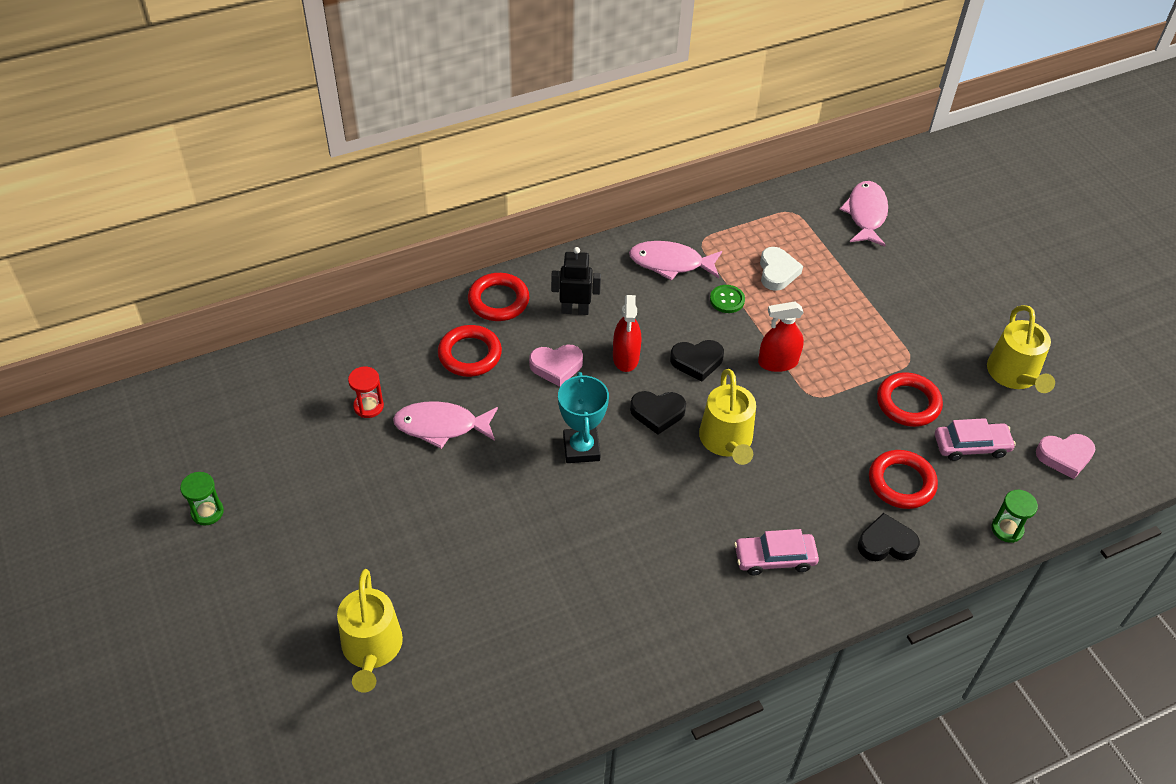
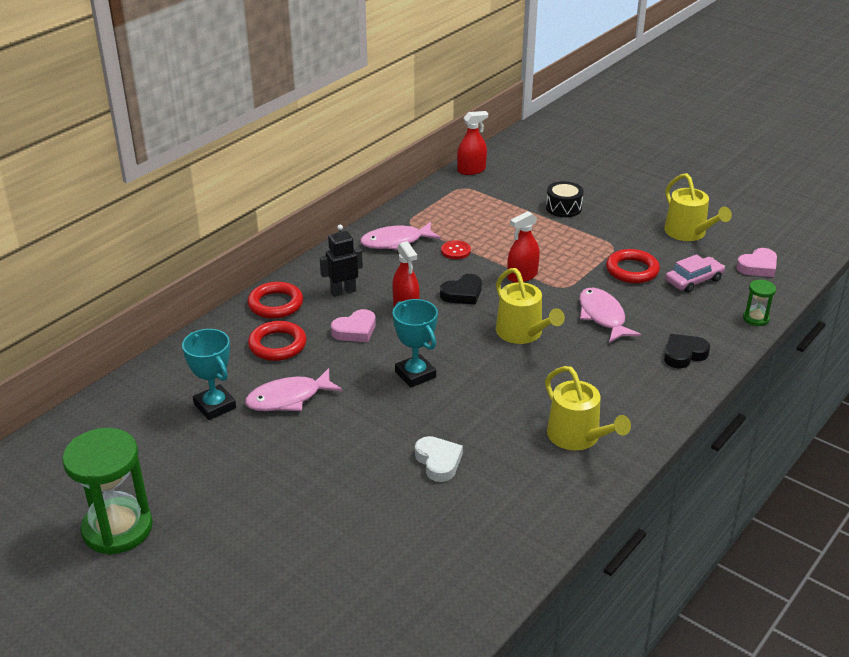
camera: 25 degrees left, 15 degrees down
green hourglass [180,472,224,526] -> green hourglass [62,428,153,555], size x2.15
yellow watering can [337,569,403,693] -> yellow watering can moved to [545,366,631,450]
red hourglass [348,366,384,418] -> turquoise trophy [182,329,236,420]
black heart [630,391,686,435] -> none
green button [710,285,745,313] -> red button [441,240,471,259]
pink car [734,529,819,575] -> none
white heart [760,247,803,291] -> white heart moved to [415,436,463,482]
pink fish [840,181,888,246] -> pink fish moved to [579,288,641,343]
red ring [869,450,938,509] -> none
none -> red spray bottle [457,111,488,175]
none -> black drum [546,181,584,217]

